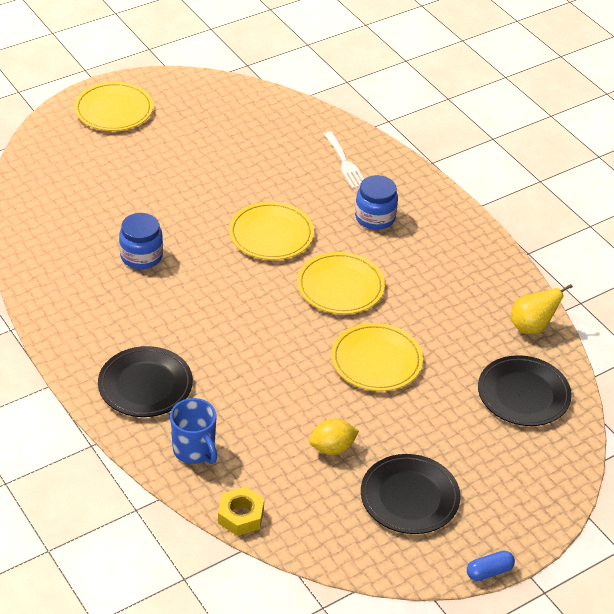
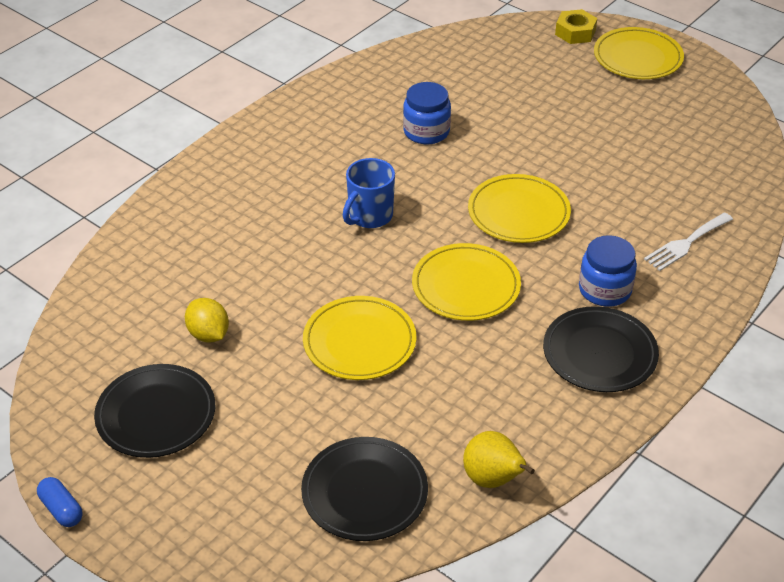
camera: 75 degrees right, 0 degrees up
black plate [98,346,193,417] -> black plate moved to [543,306,659,392]
blue mug [170,398,217,464] -> blue mug moved to [343,158,395,228]
yellow nut [218,487,264,536] -> yellow nut moved to [555,9,597,44]

